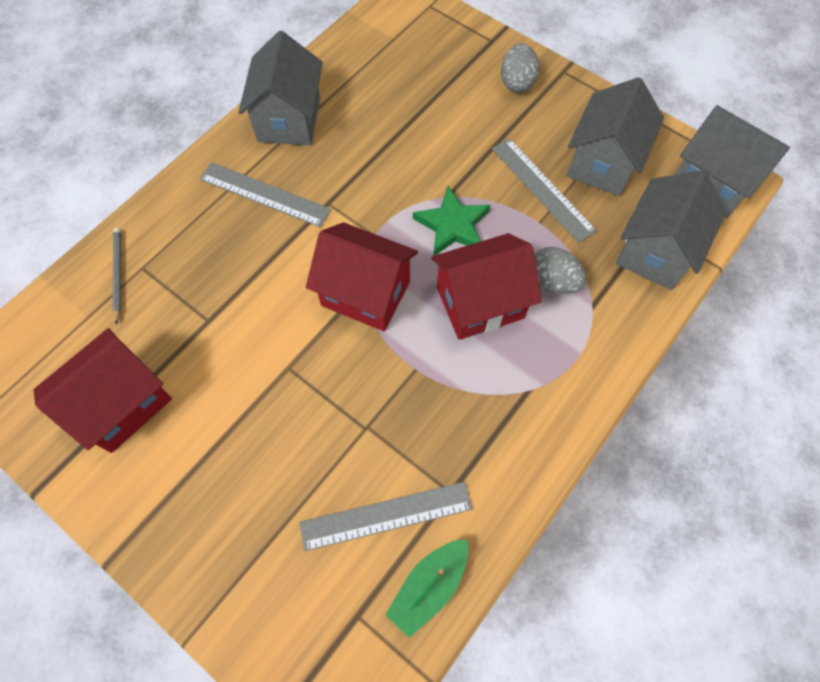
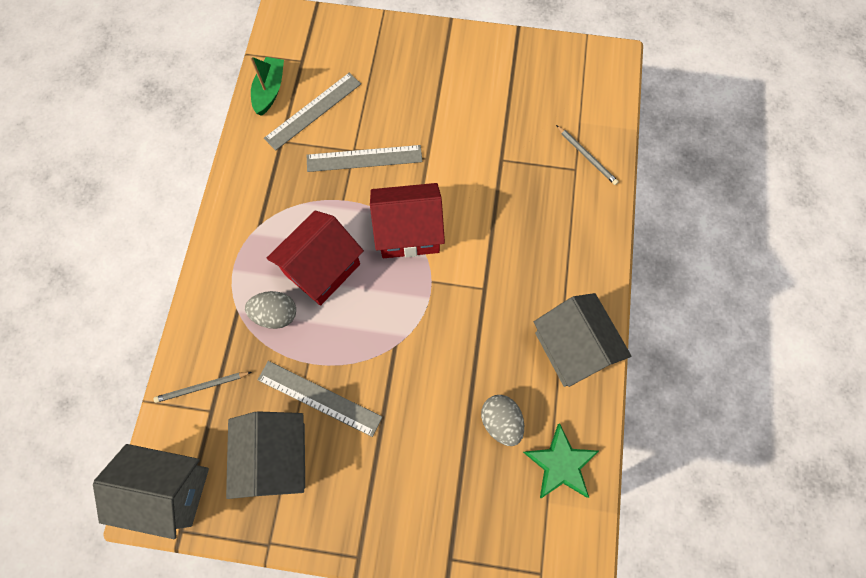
camera: 150 degrees right, 5 degrees up
red house [34,328,172,453] -> none
grey ruler [200,162,331,227] -> grey ruler moved to [307,145,422,172]
green star [413,186,490,256] -> green star moved to [523,423,599,498]
grey egg [501,43,539,93] -> grey egg moved to [481,395,524,446]
grey house [616,170,726,290] -> grey pencil [153,372,251,403]

